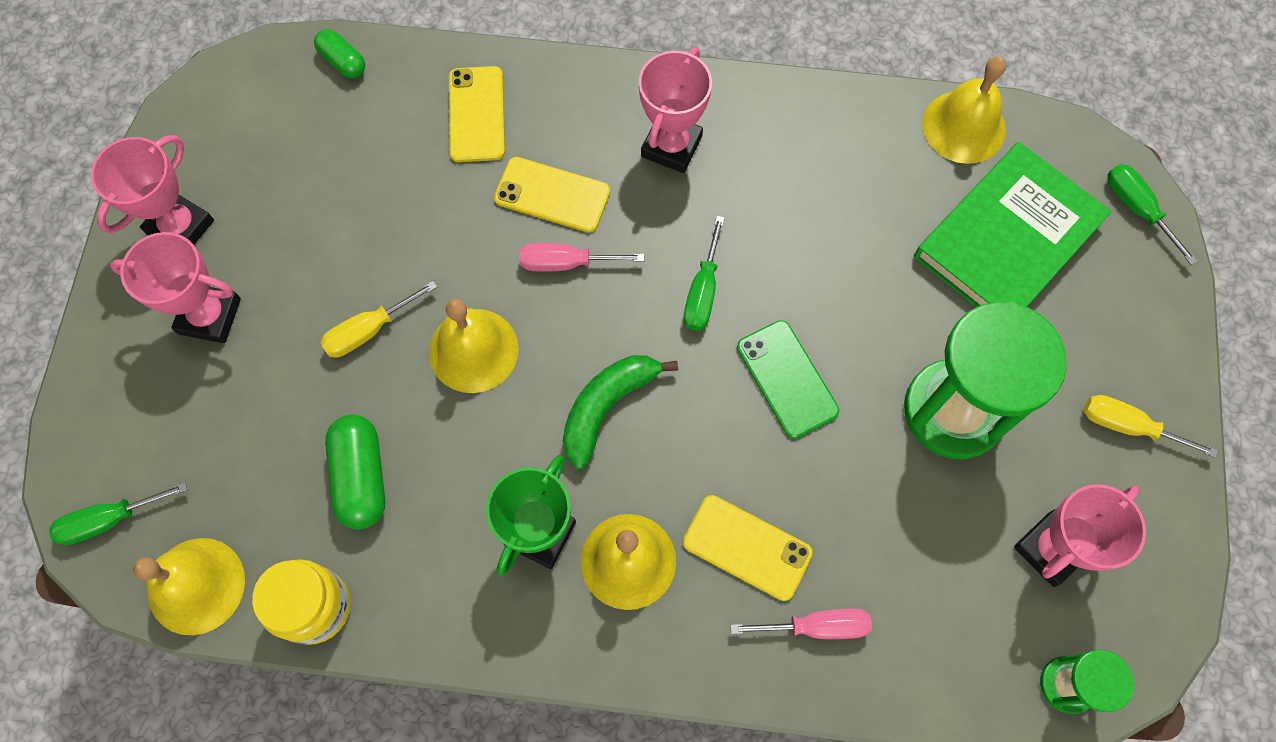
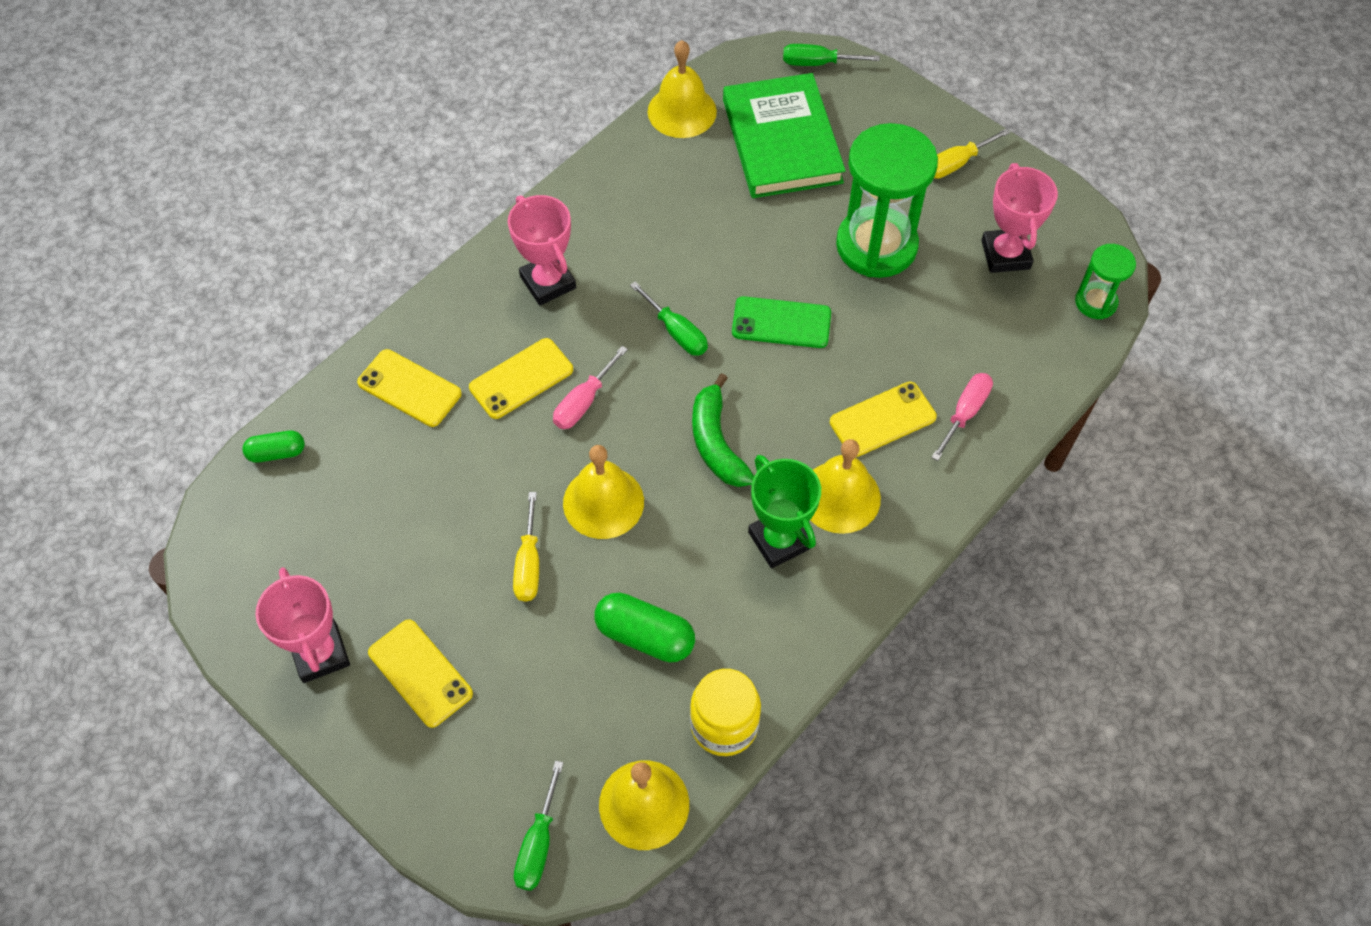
camera: 55 degrees left, 10 degrees down
pink trophy [110,232,241,343] -> yellow phone [368,619,473,728]

